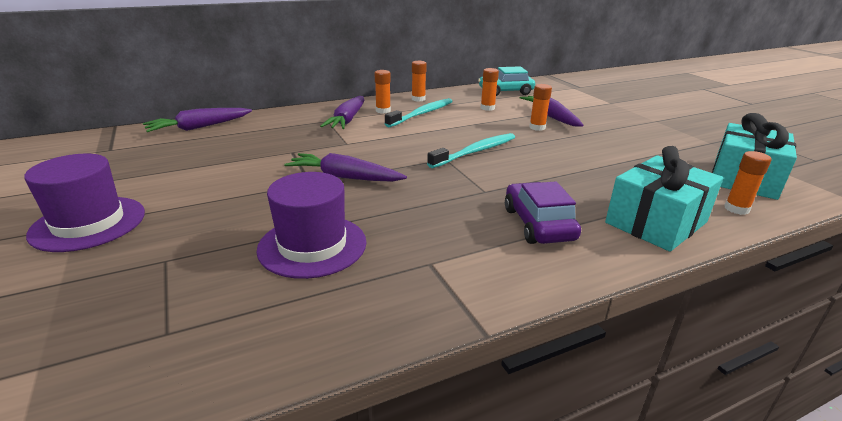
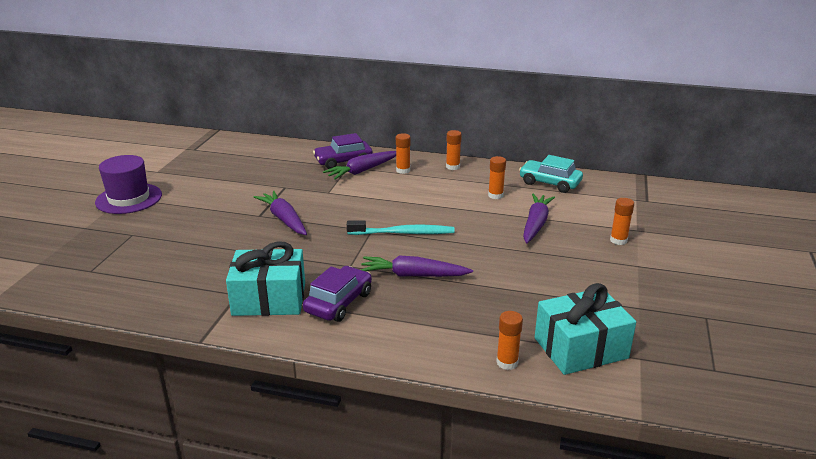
camera: 40 degrees right, 0 degrees up
purple carrot [143,108,252,132] -> purple carrot moved to [361,256,473,277]
purple hat [256,172,366,279] -> none
turquoise toothbrush [385,98,453,127] -> none
orange glue stick [529,84,552,131] -> orange glue stick moved to [610,198,634,245]
turquoise gift [605,146,723,251] -> turquoise gift moved to [226,242,305,316]
none -> purple car [313,133,373,169]

